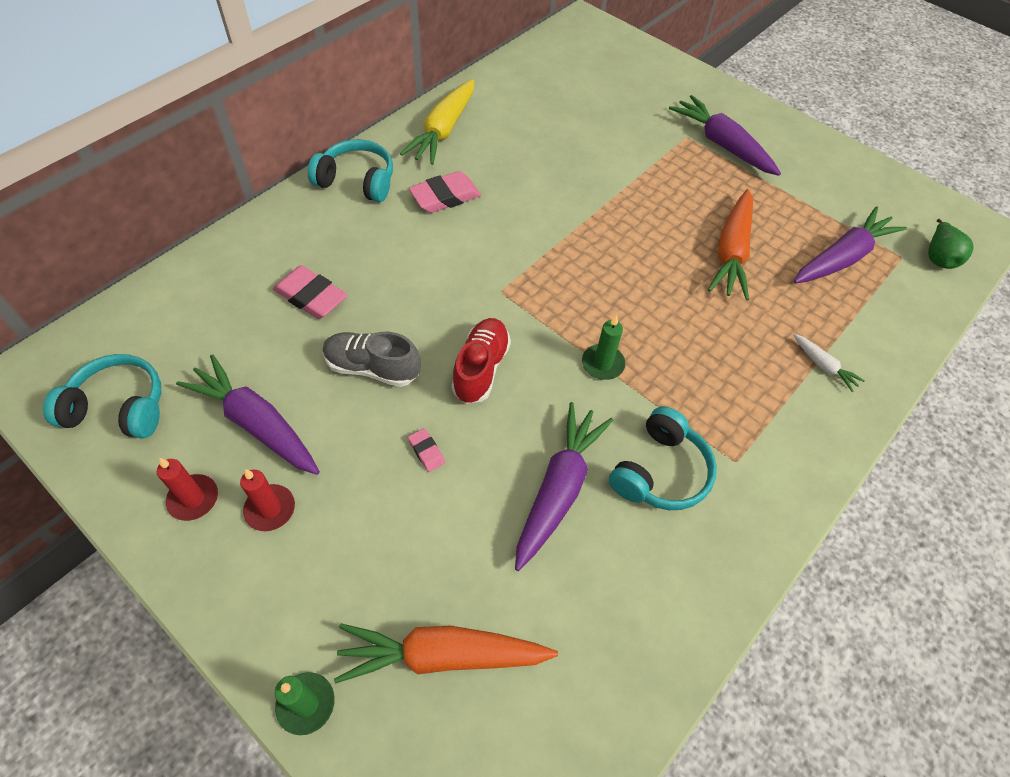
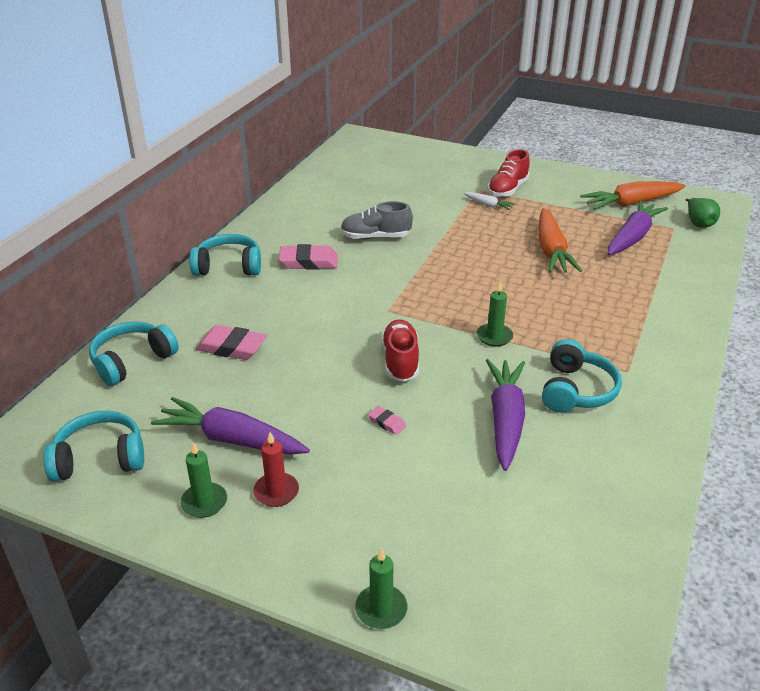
camera: 15 degrees left, 20 degrees down
red candle [157,458,218,521] -> green candle [180,442,227,518]
grey shoe [323,332,421,387] -> grey shoe moved to [340,201,413,240]
orange carrot [334,623,558,684] -> orange carrot moved to [580,181,686,210]
yellow carrot [400,79,475,165] -> none
pink eraser [409,171,481,213] -> pink eraser turned 45 degrees clockwise [279,244,338,270]
purple carrot [669,95,781,176] -> red shoe [487,149,530,197]
white carrot [793,334,865,392] -> white carrot moved to [464,192,515,210]
none -> turquoise headphones [89,321,179,386]

